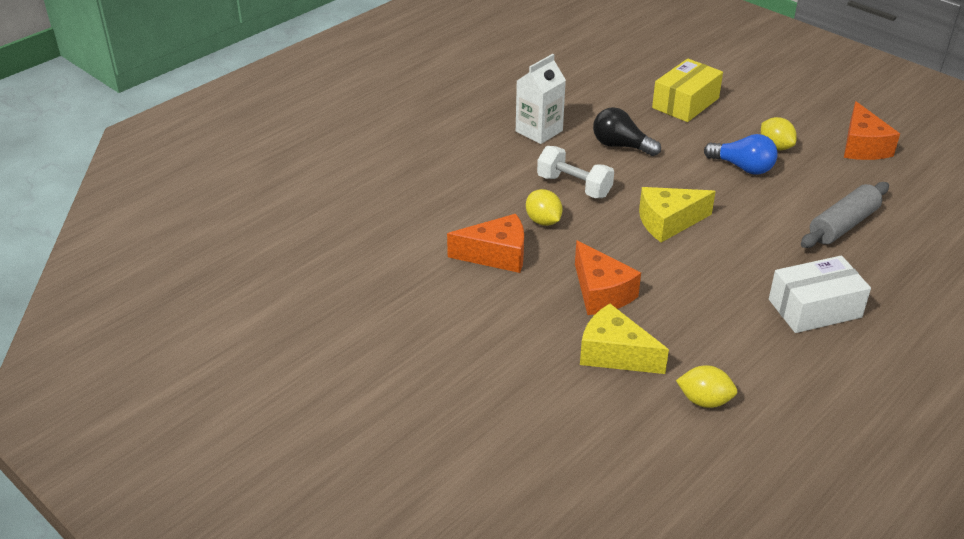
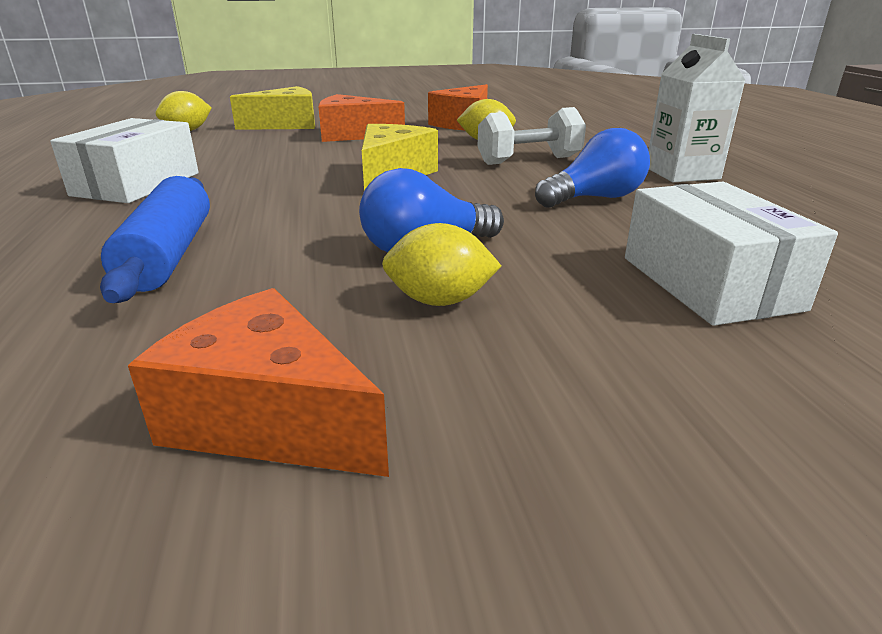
camera: 125 degrees right, 10 degrees down
black light bulb [593,107,661,156] -> blue light bulb [535,128,650,208]
yellow box [652,59,723,122] -> white box [625,182,838,326]
grey rolling pin [801,182,889,248] -> blue rolling pin [100,176,210,303]

